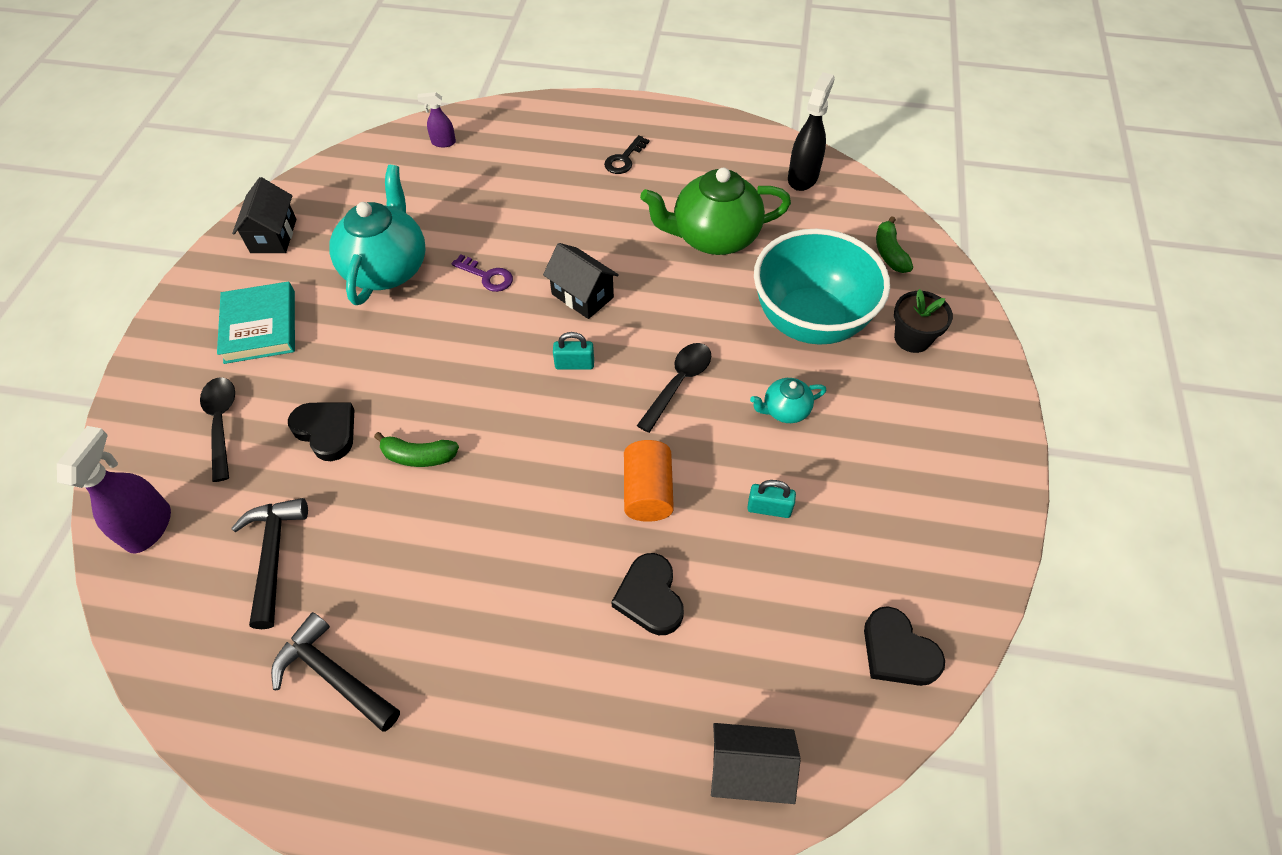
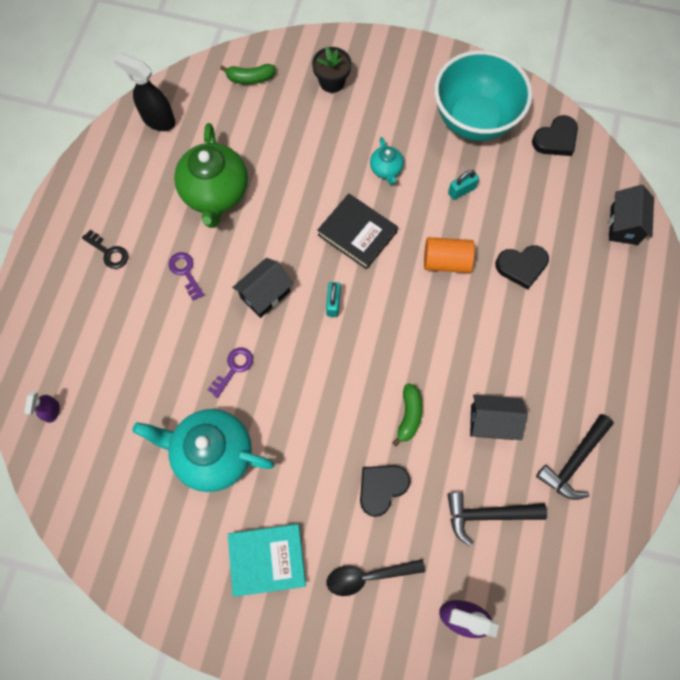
camera: 85 degrees left, 15 degrees up
black house [232,177,296,253] -> black house moved to [470,394,528,440]
black spoon [637,343,711,433] -> black book [317,194,398,269]
turquoise padlock [747,480,796,518] -> turquoise padlock turned 45 degrees clockwise [448,170,479,200]
turquoise bowl [754,229,890,345] -> turquoise bowl moved to [434,50,532,141]
none -> purple key [168,252,204,301]

